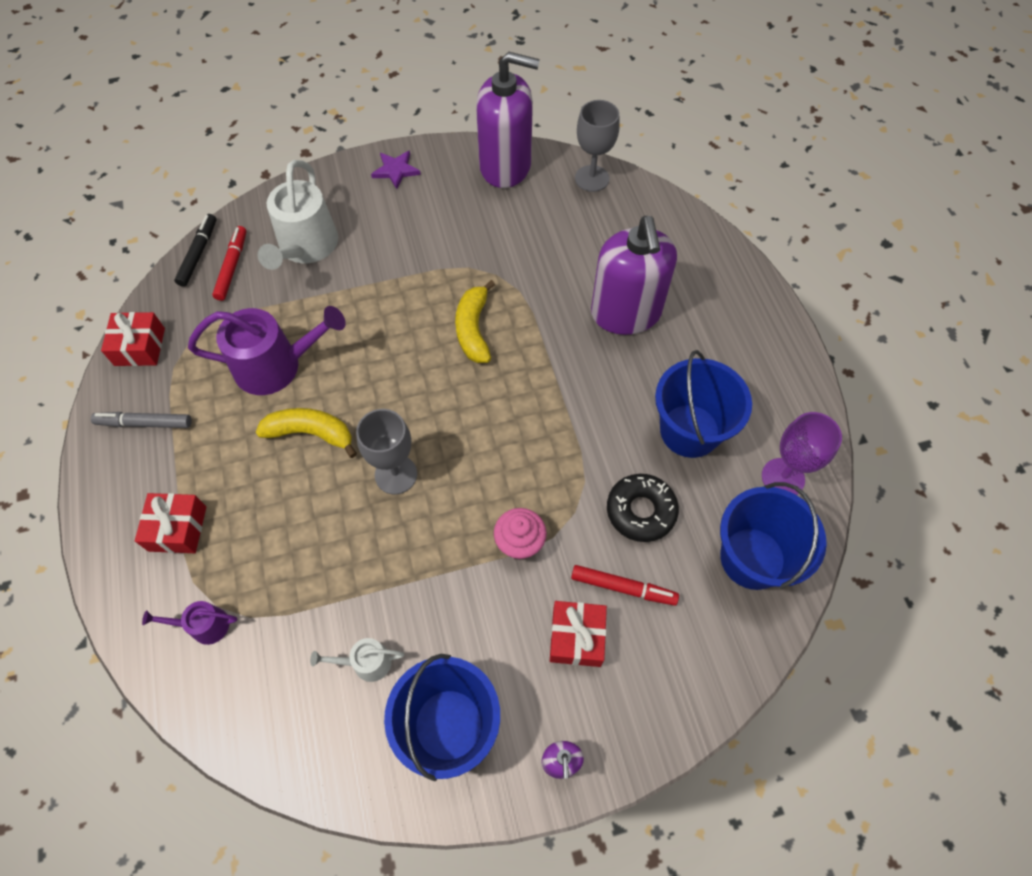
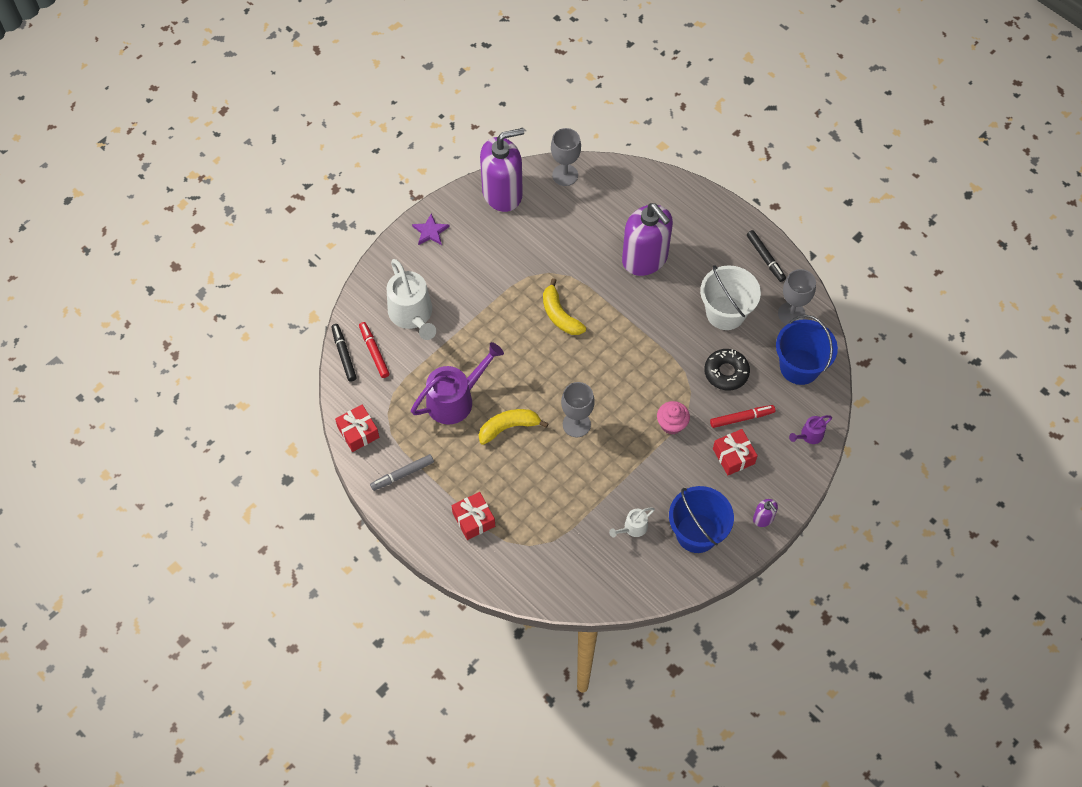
camera: 30 degrees left, 0 degrees up
purple watering can [142,601,237,645] -> purple watering can moved to [789,415,832,444]
blue bucket [655,350,752,458] -> white bucket [700,265,761,330]
purple goblet [762,412,842,495] -> grey goblet [778,269,816,325]
none -> black marker [747,230,786,282]

